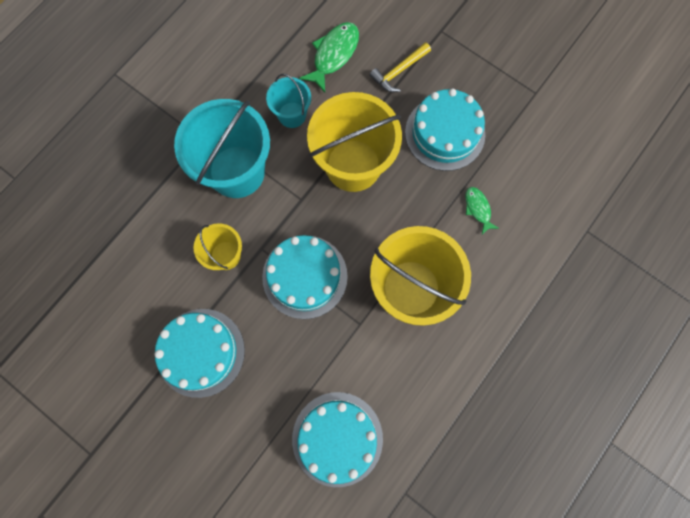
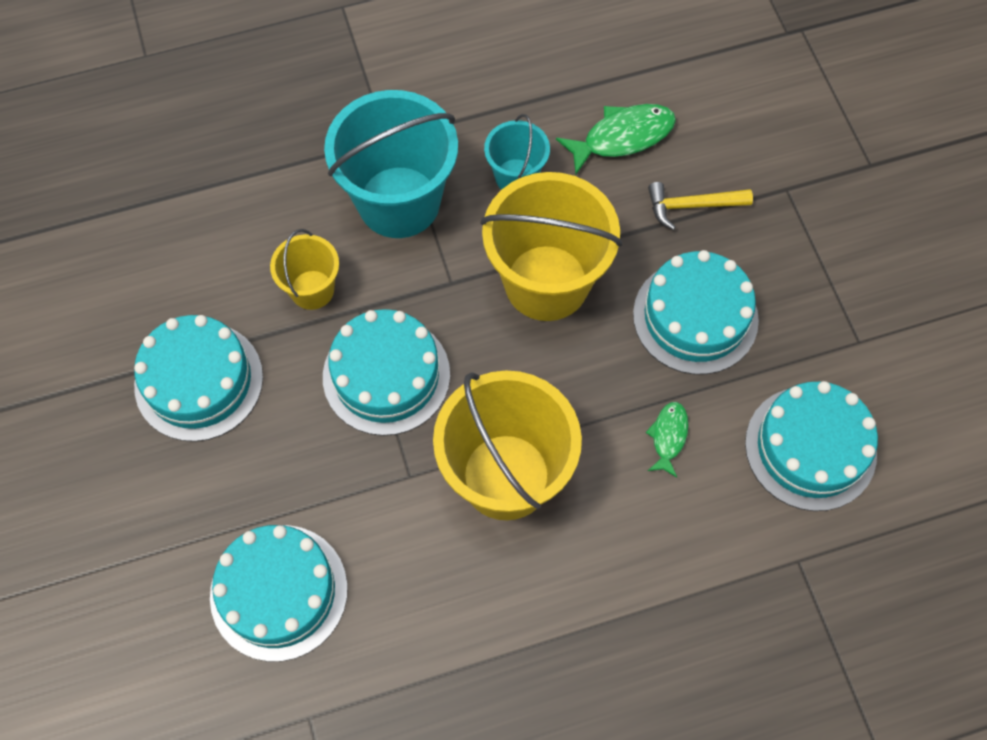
camera: 35 degrees right, 10 degrees down
none -> turquoise cake [745,381,878,511]

